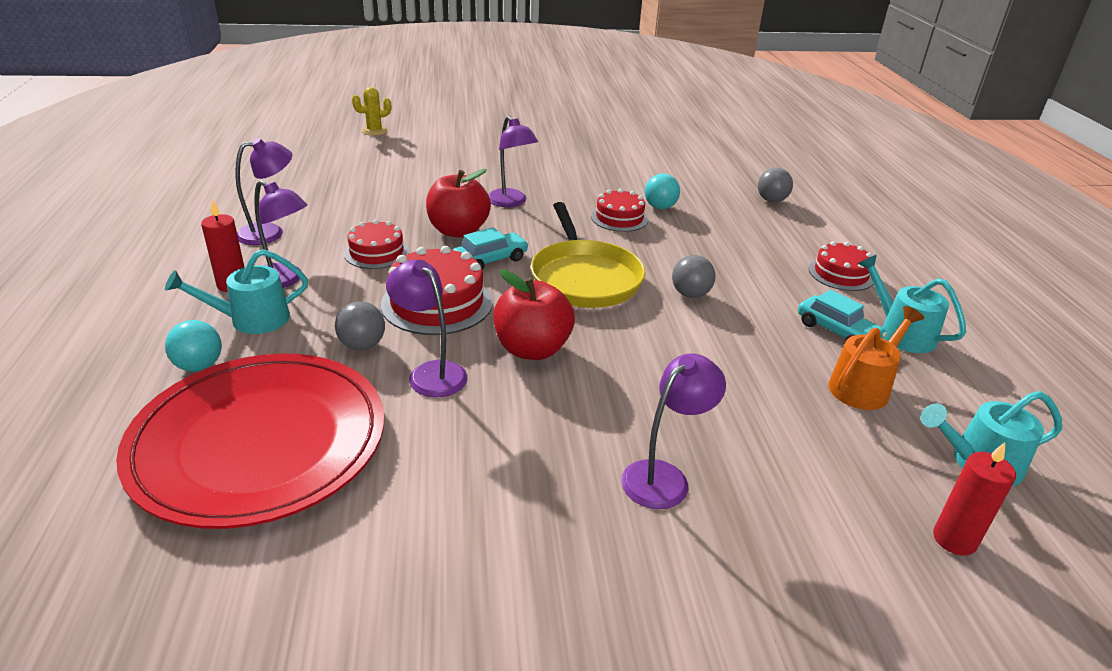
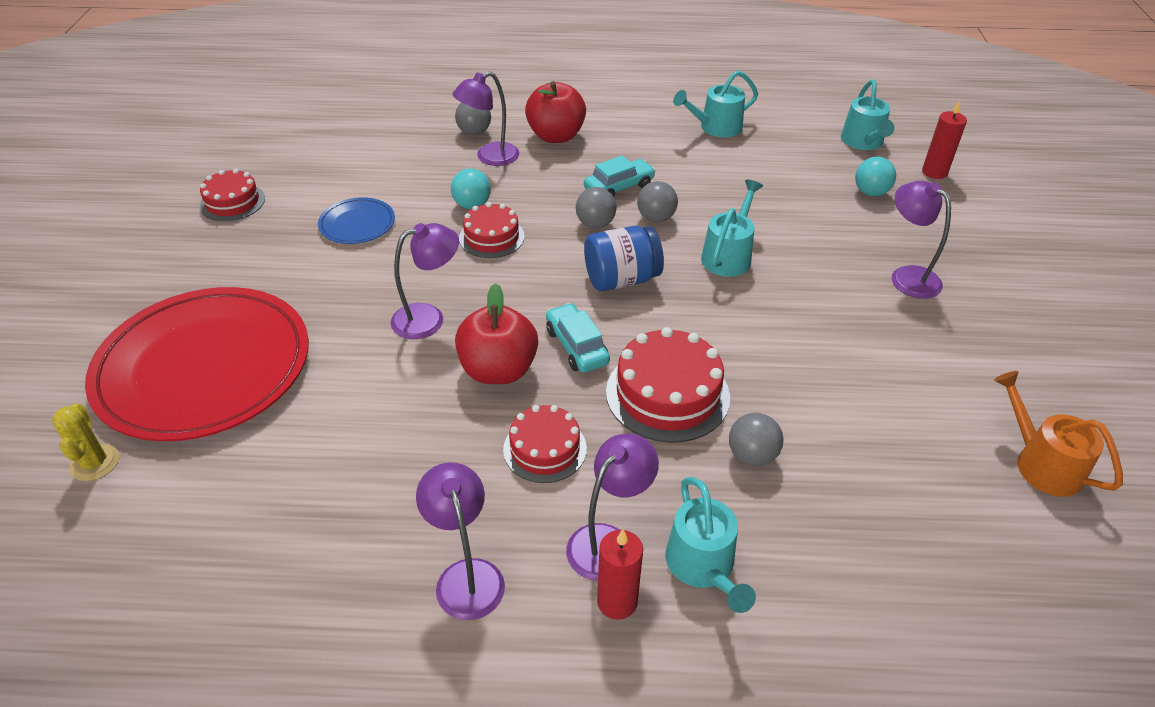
camera: 80 degrees left, 10 degrees up
red plate [116,353,384,529] -> red plate moved to [85,287,309,441]
turquoise ball [165,320,222,371] -> turquoise ball moved to [855,157,896,196]
purple lamp [386,260,468,397] -> purple lamp moved to [452,71,519,166]
red apple [493,269,575,360] -> red apple moved to [525,81,586,143]
yellow pan [531,202,646,308] -> blue jar [584,226,664,291]
turquoise car [798,290,887,342] -> turquoise car moved to [584,155,656,197]
red cake [809,241,873,291] -> red cake moved to [200,169,265,221]
orange watering can [828,306,924,410] -> orange watering can moved to [994,371,1123,497]
none -> blue plate [318,197,395,244]
none -> grey ball [576,187,617,228]
none -> turquoise watering can [701,180,763,277]

